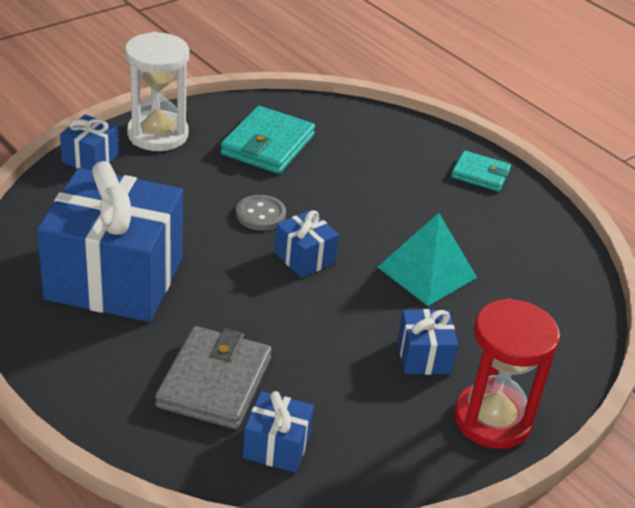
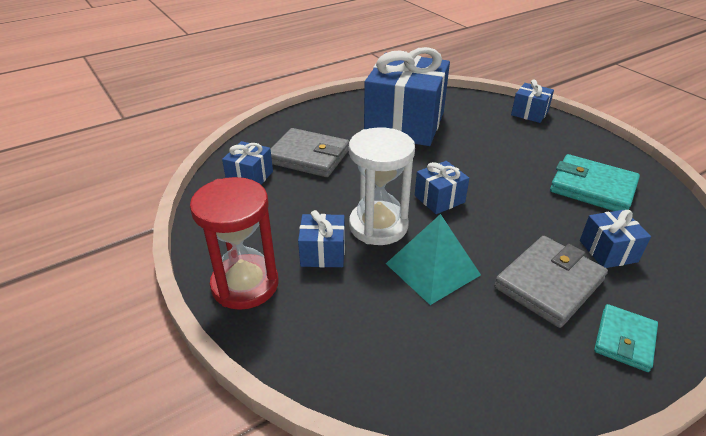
camera: 100 degrees right, 0 degrees up
white hourglass [125,32,189,151] -> white hourglass moved to [349,127,415,245]
grey button [236,195,286,231] -> none
none -> grey wallet [494,236,608,328]
none -> blue gift [580,210,651,268]

